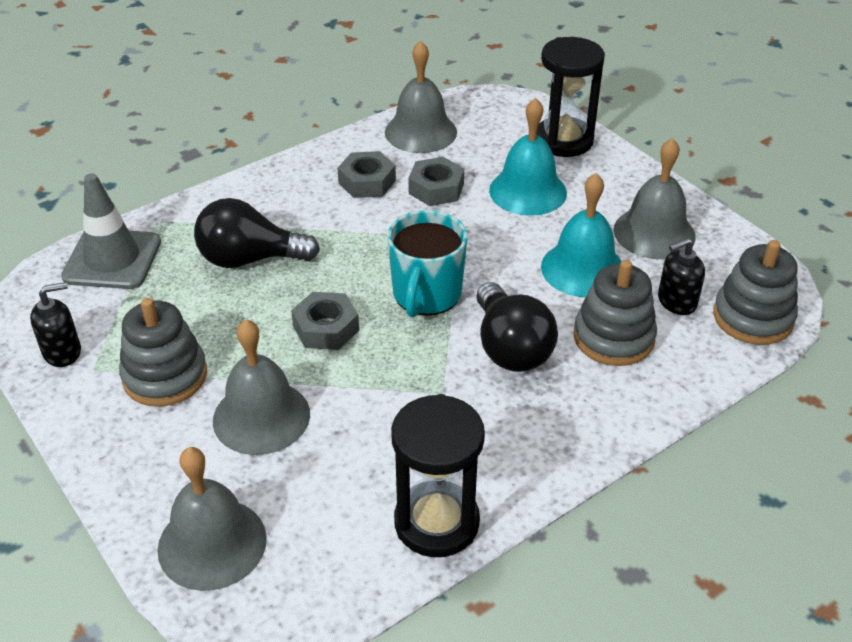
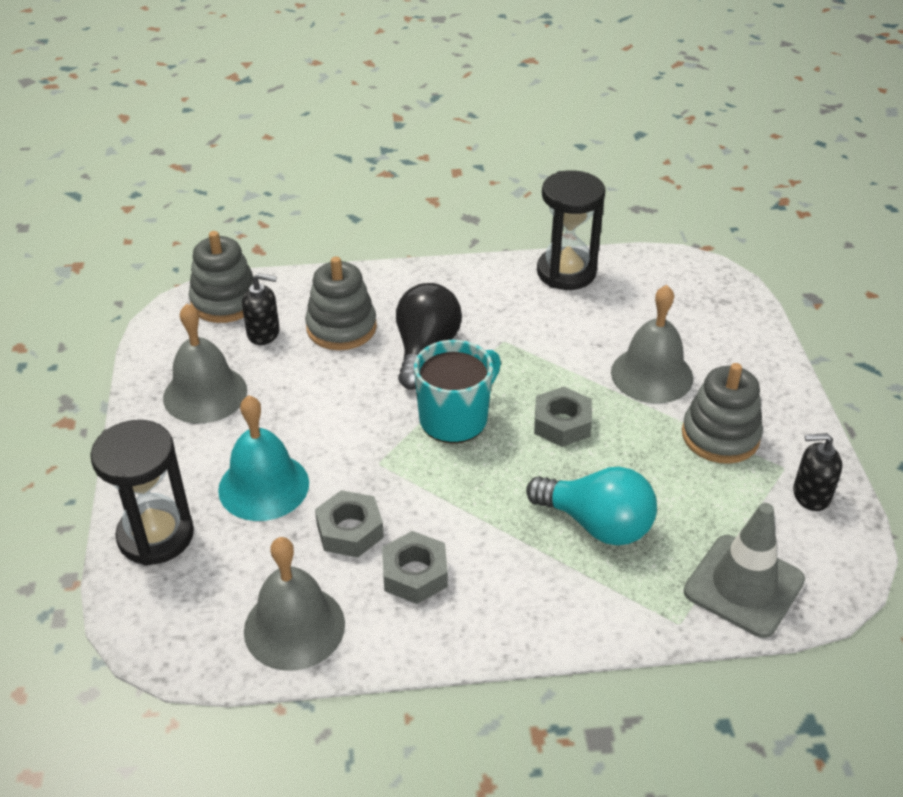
camera: 150 degrees left, 0 degrees up
grey bell [157,447,267,591] -> none
black light bulb [194,198,320,268] -> turquoise light bulb [526,467,657,545]
turquoise bell [541,173,622,297] -> none

